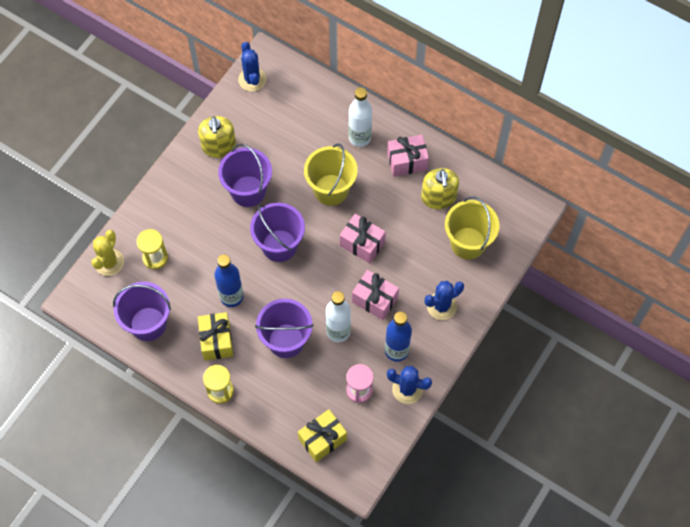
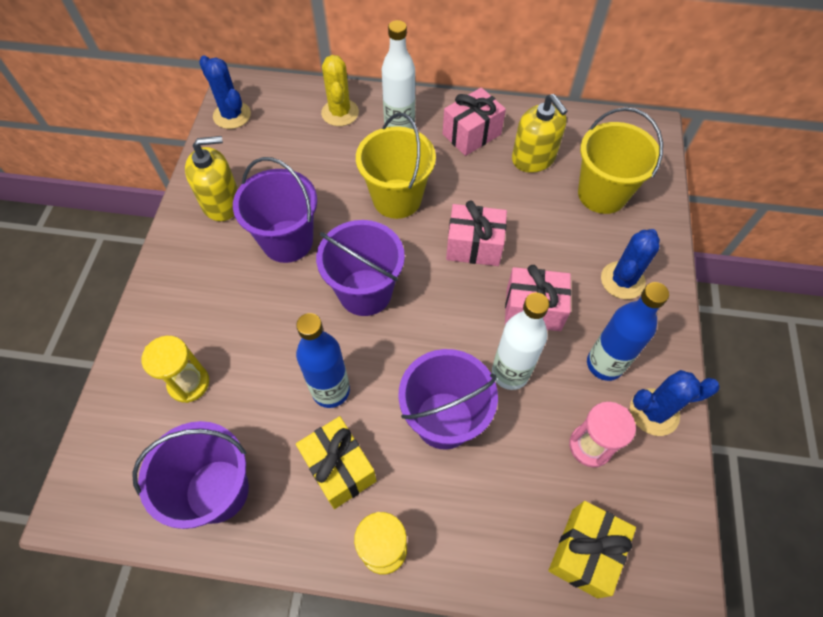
camera: 25 degrees left, 5 degrees down
yellow cactus [91,230,124,276] -> yellow cactus moved to [321,55,359,126]
yellow soap dispenser [198,116,236,158] -> yellow soap dispenser turned 75 degrees counterclockwise [185,136,238,221]

